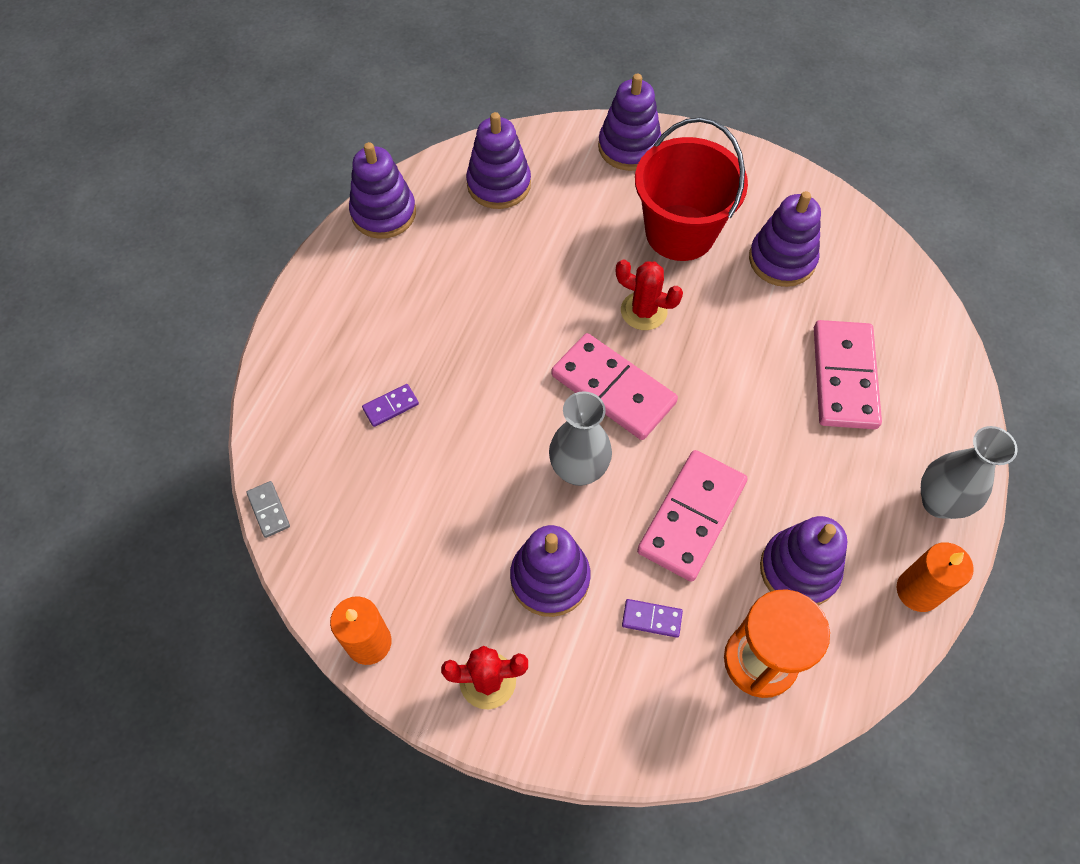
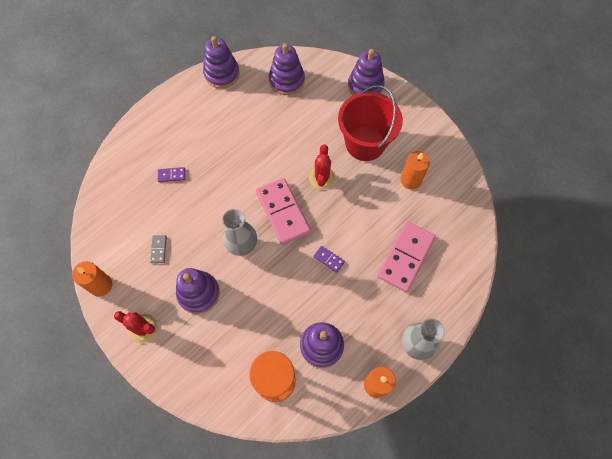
camera: 25 degrees right, 5 degrees up
grey domino [246,481,290,538] -> grey domino moved to [150,235,167,263]
red cactus [616,259,683,330] -> red cactus turned 45 degrees clockwise [309,144,335,190]
purple domino [622,599,683,638] -> purple domino moved to [313,246,345,273]
pink domino [637,450,748,582] -> none
purple stacking toy [749,191,821,287] -> orange candle [400,151,430,189]

